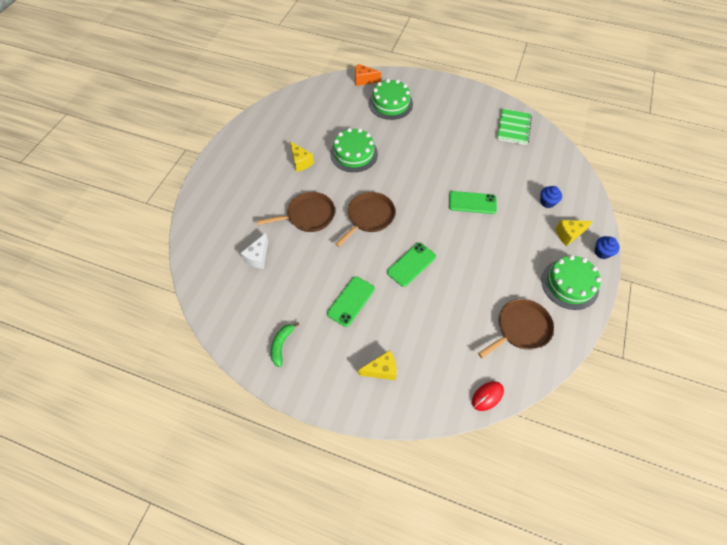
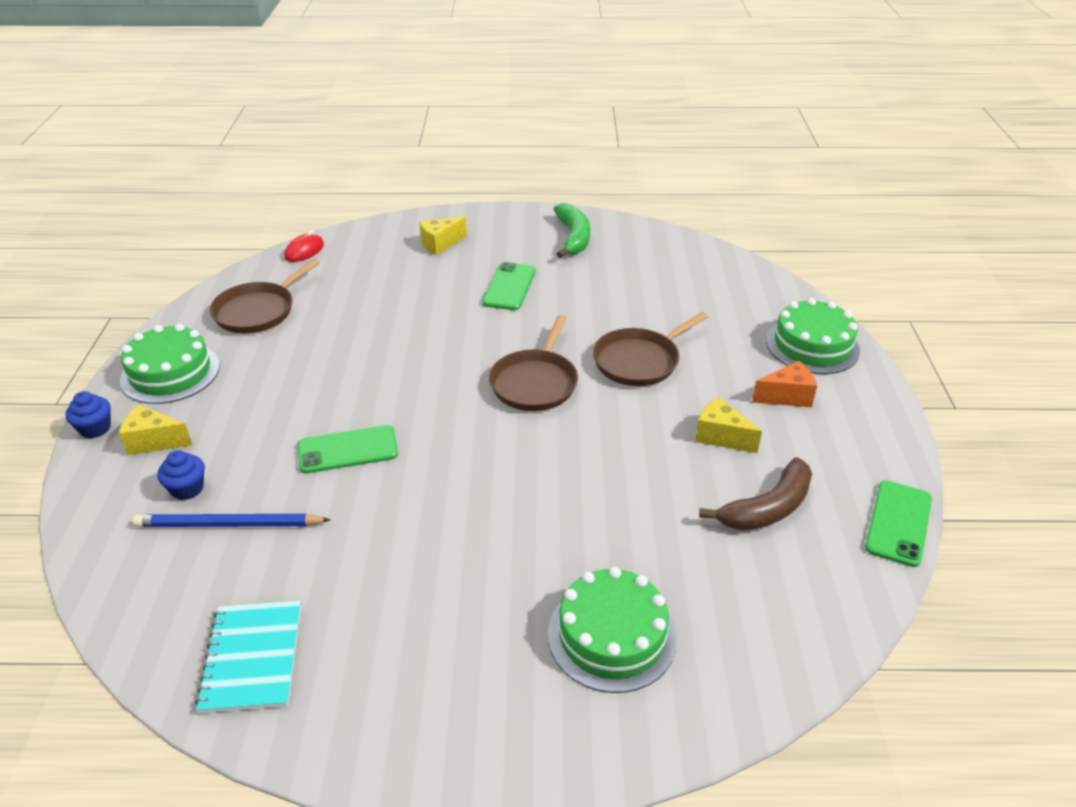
camera: 160 degrees right, 20 degrees down
white cheese [241,233,268,269] -> none
green banana [271,323,299,367] -> green banana [554,203,590,258], size x1.50
green cake [330,128,378,172] -> green cake moved to [766,298,860,374]
orange cheese [355,64,381,86] -> orange cheese moved to [752,361,817,407]
green phone [387,243,436,287] -> green phone moved to [865,480,932,567]
green notebook [497,109,532,145] -> turquoise notebook [195,600,301,713]
yellow cheese [555,220,593,246] -> yellow cheese turned 135 degrees counterclockwise [119,405,192,455]
none -> blue pencil [133,514,330,527]
none -> brown banana [699,457,812,530]

